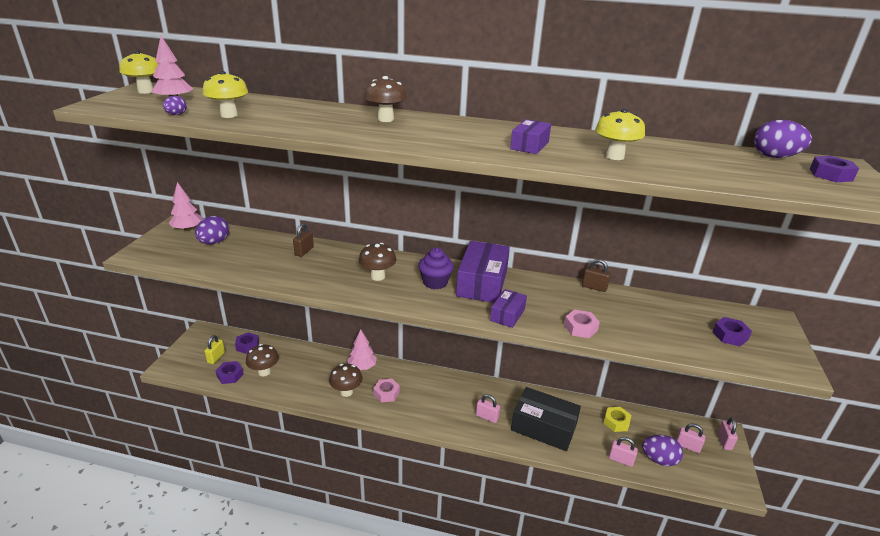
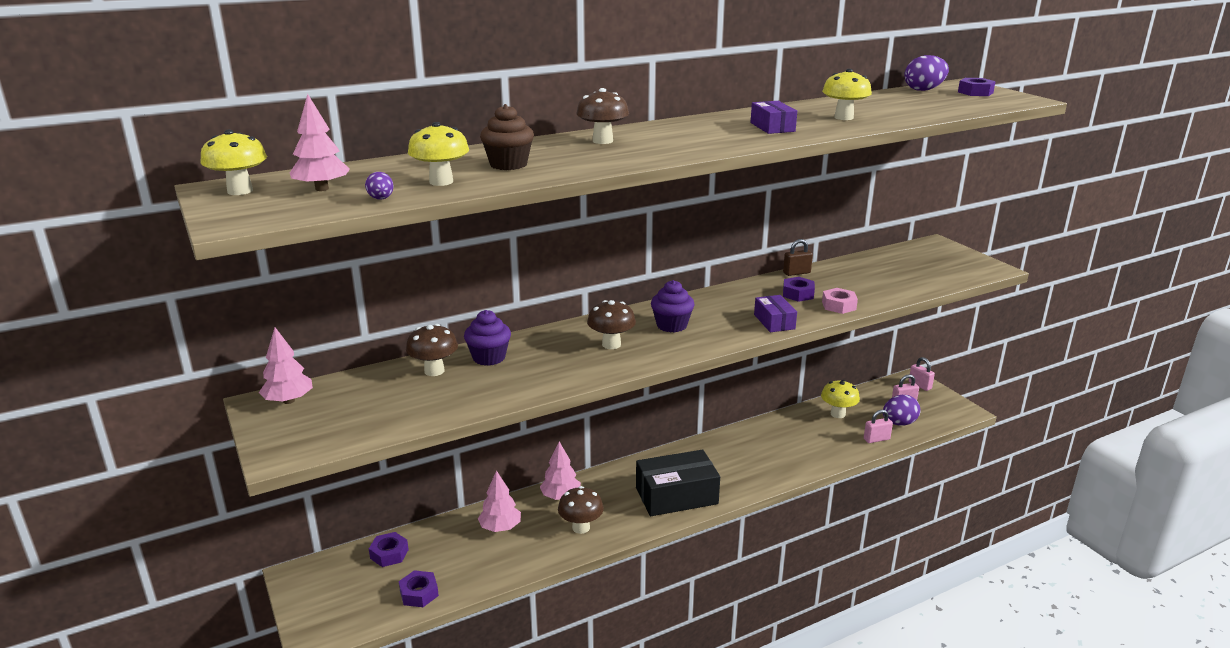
camera: 40 degrees left, 5 degrees down
purple egg [195,216,229,244] -> none
yellow padlock [205,335,225,364] -> none
brown mushroom [246,344,279,377] -> brown mushroom moved to [406,324,458,376]
brown padlock [293,223,314,257] -> purple cupcake [464,310,511,366]
pink nut [373,379,400,402] -> none
purple box [456,241,510,303] -> none
pink padlock [476,394,500,423] -> none
black box [511,387,581,451] -> black box moved to [636,449,720,516]
yellow nut [604,407,631,432] -> yellow mushroom [821,380,860,418]
purple nut [712,317,752,346] -> purple nut moved to [783,277,815,302]
none -> pink tree [478,470,521,532]
none -> brown cupcake [480,104,534,170]

